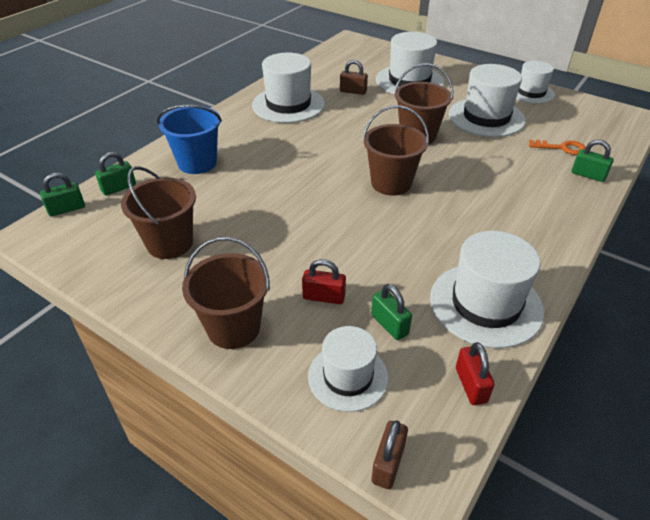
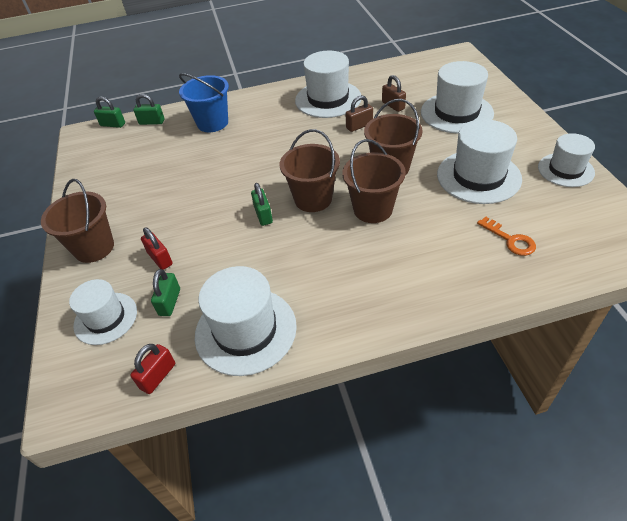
camera: 45 degrees right, 5 degrees up
brown bucket [121,166,196,259] -> brown bucket moved to [342,139,406,223]
brown padlock [371,420,408,489] -> brown padlock moved to [346,95,373,132]
green padlock [572,140,614,182] -> green padlock moved to [251,183,273,226]

